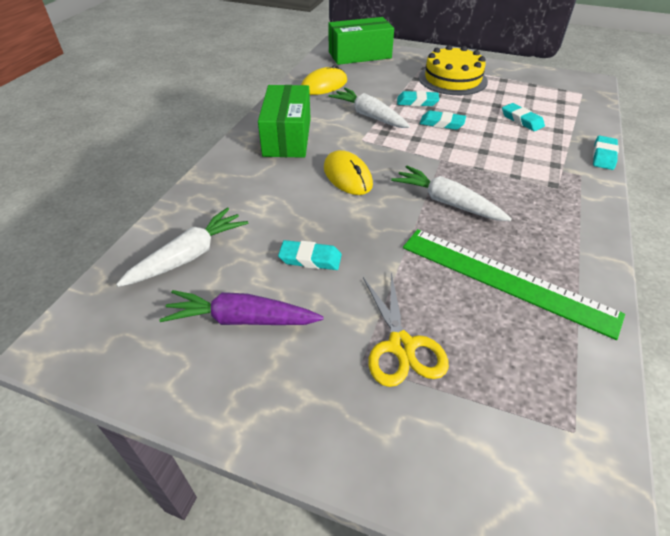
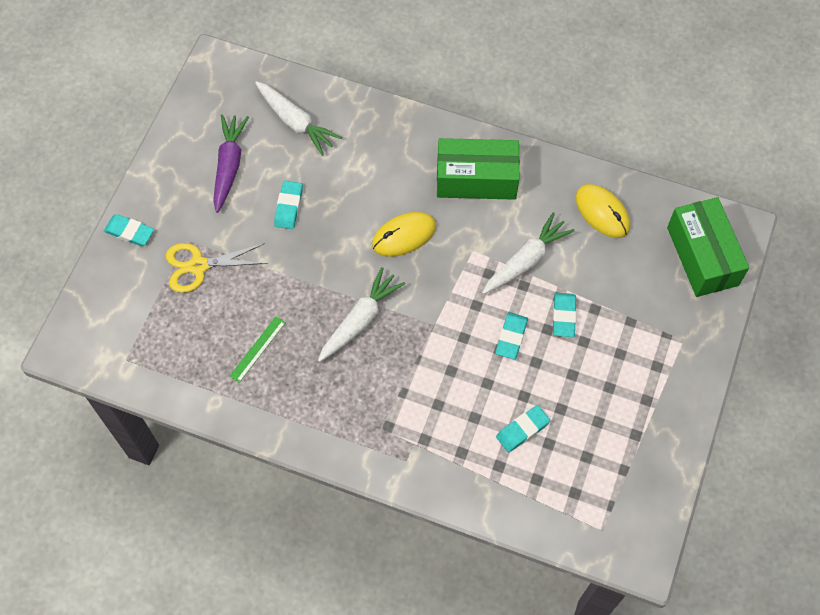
camera: 90 degrees right, 20 degrees up
green ruler [403,229,625,340] -> green ruler [230,317,286,383], size x0.44
yellow cake [419,45,488,95] -> none
turquoise eraser [593,136,619,170] -> turquoise eraser moved to [104,214,154,246]

